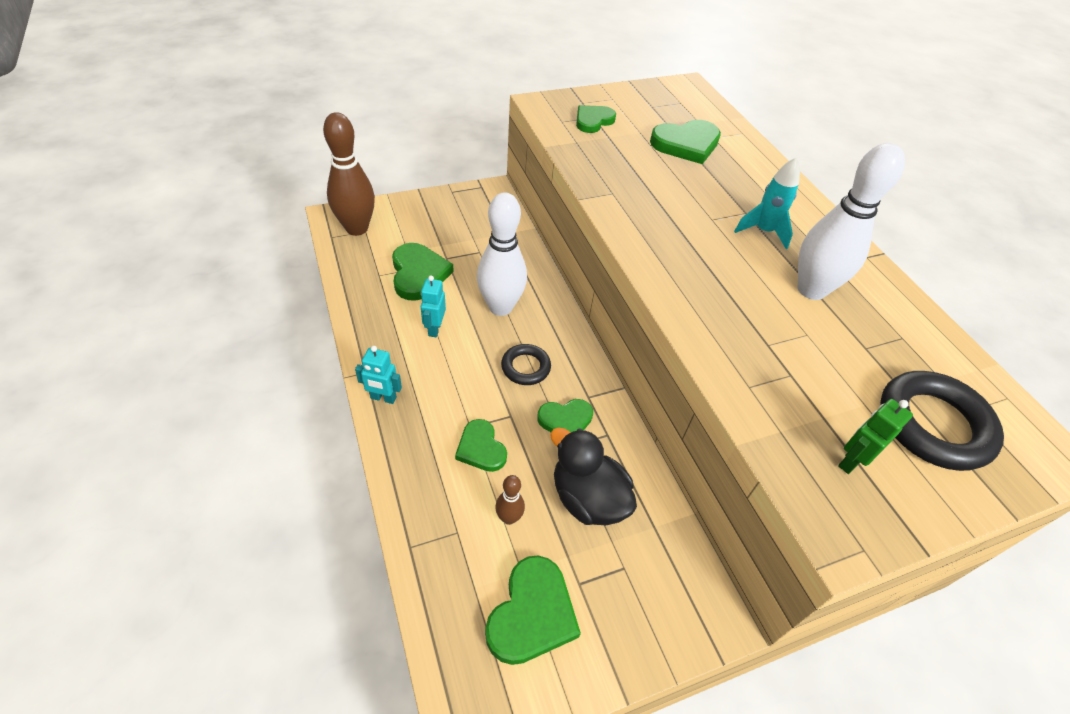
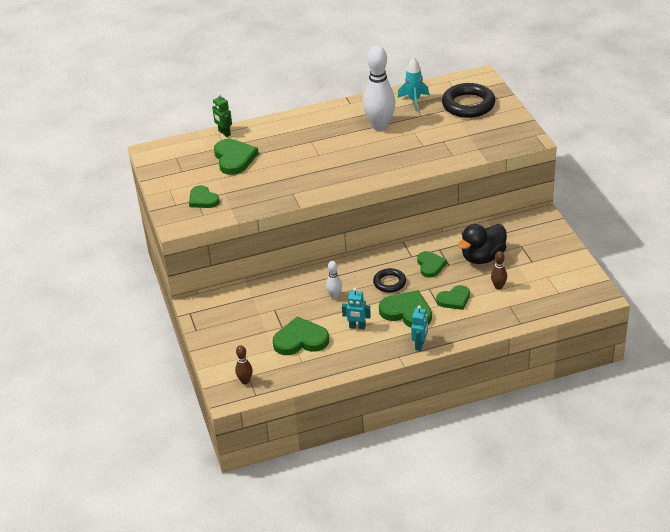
camera: 80 degrees left, 10 degrees down
brown bowling pin [323,112,375,236] -> brown bowling pin [235,345,253,384], size x0.46
white bowling pin [477,192,527,316] -> white bowling pin [326,261,342,299], size x0.46
green heart [485,556,581,665] -> green heart moved to [379,290,432,327]
turquoise rocket [734,157,800,249] -> turquoise rocket moved to [397,57,429,111]
green robot [838,399,913,474] -> green robot moved to [212,93,232,137]

